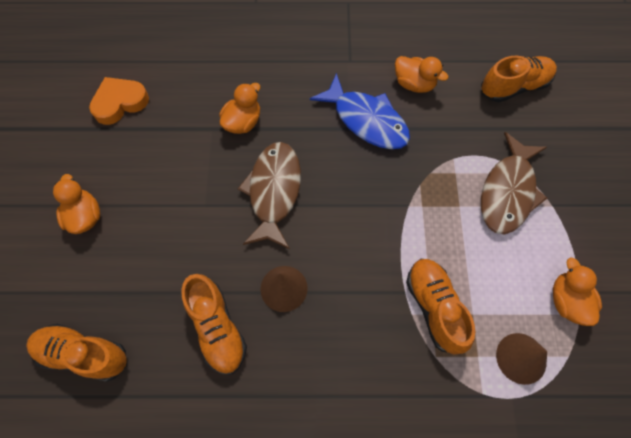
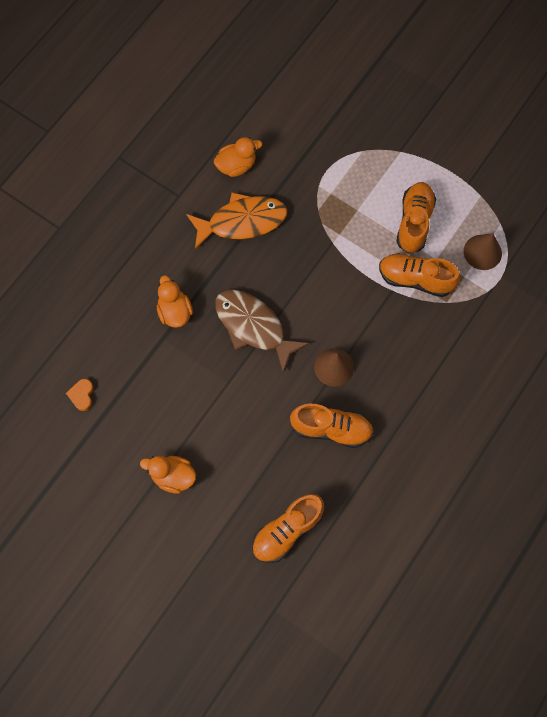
camera: 55 degrees left, 5 degrees up
orange heart [89,77,149,125] -> orange heart [66,379,94,411], size x0.56
blue fish [310,73,410,149] -> orange fish [186,192,287,249]
orange shoe [481,56,557,102] -> orange shoe moved to [397,182,436,254]
brown fish [481,132,547,234] -> none
orange duck [553,257,602,326] -> none

